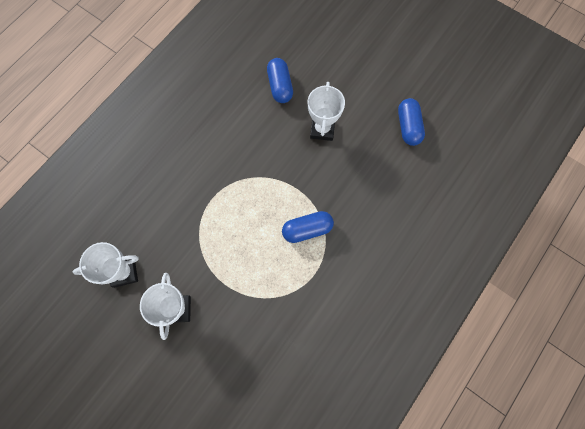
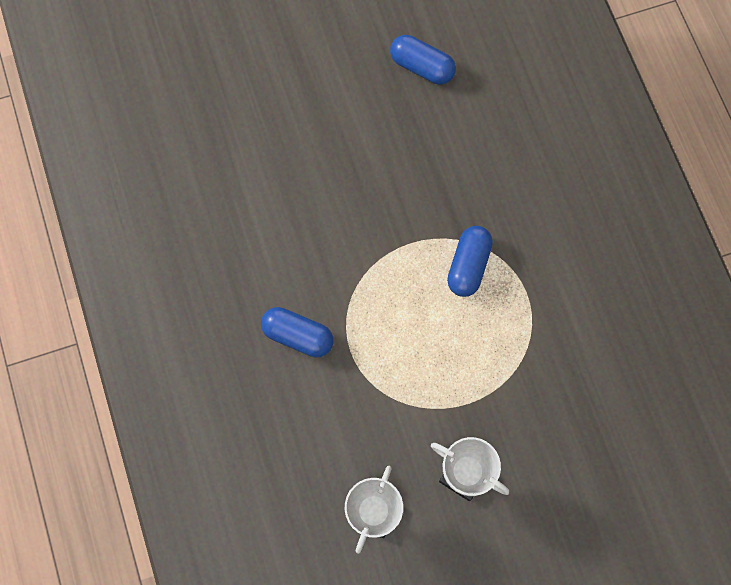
camera: 55 degrees left, 0 degrees up
blue capsule [267,58,293,103] -> blue capsule moved to [261,307,334,357]
white trophy [308,82,345,141] -> none

